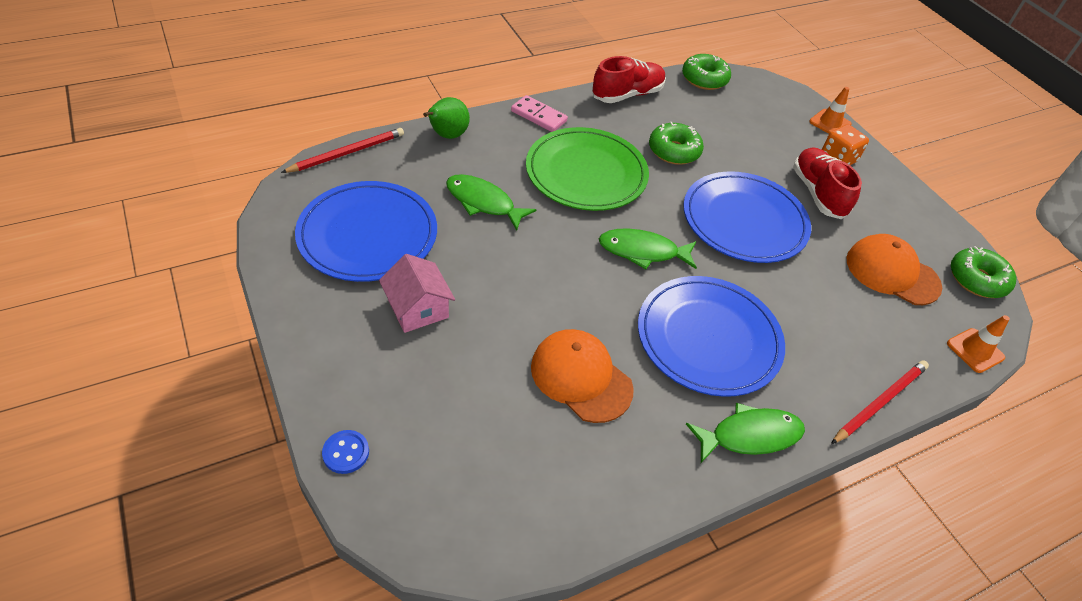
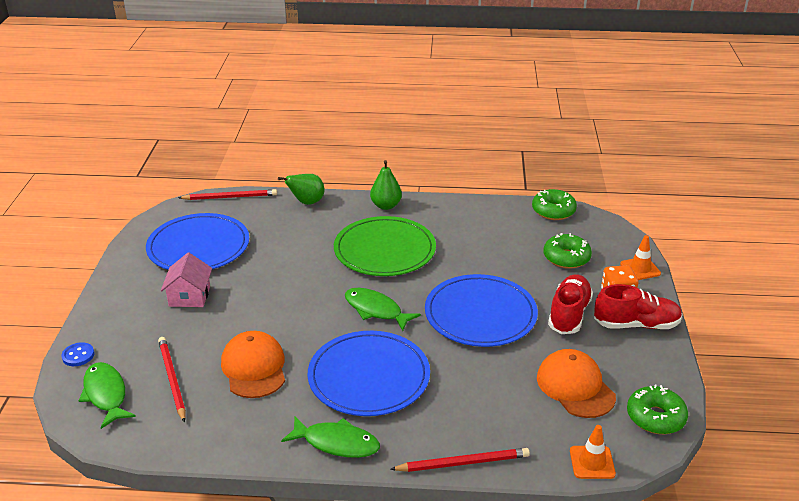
camera: 35 degrees right, 15 degrees down
green fish [446,174,537,231] -> green fish moved to [79,362,136,429]
pink domino [511,95,568,132] -> green pear [370,160,402,210]
red shoe [592,56,666,103] -> red shoe moved to [594,284,683,329]
green donut [649,122,704,165] -> green donut moved to [543,233,592,269]
none -> red pencil [158,337,186,423]

